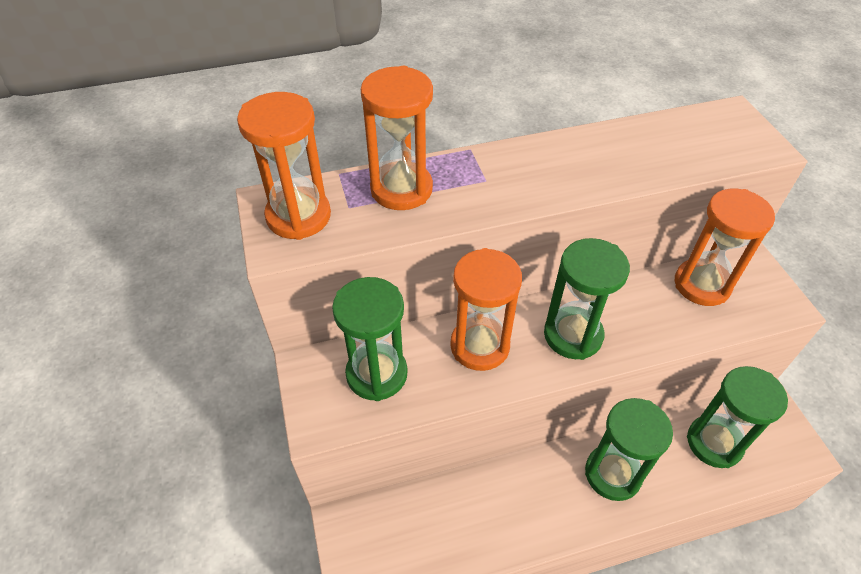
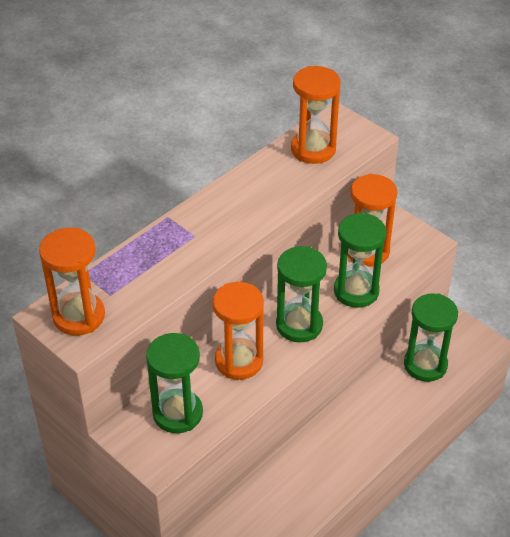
camera: 30 degrees left, 5 degrees down
orange hourglass [361,66,433,210] -> orange hourglass moved to [291,66,341,164]
green hourglass [585,398,673,501] -> green hourglass moved to [334,212,386,308]

